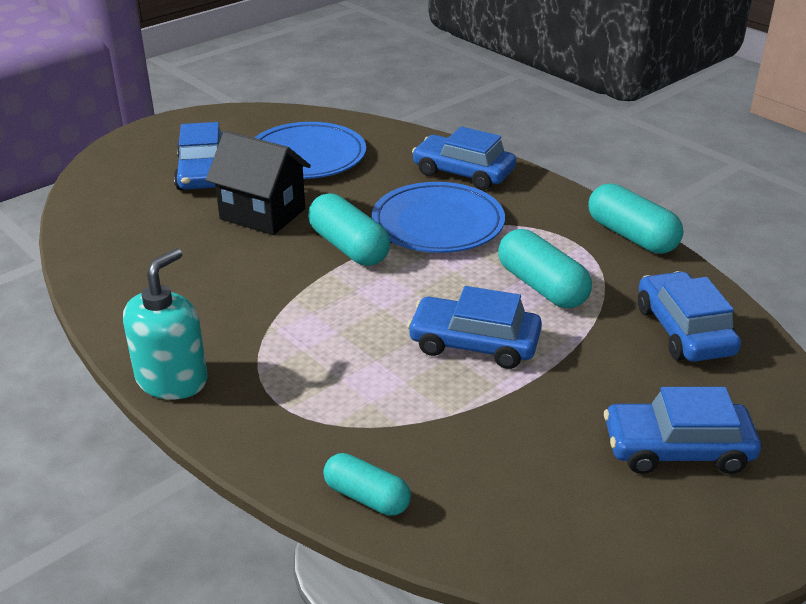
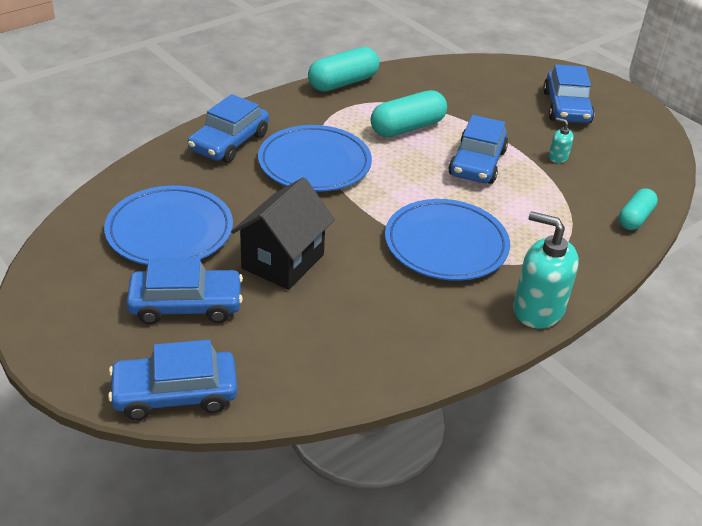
camera: 90 degrees left, 5 degrees up
turquoise capsule [308,193,390,266] -> none
blue car [638,271,741,362] -> blue car moved to [108,340,238,420]
none -> blue plate [385,199,510,281]
none -> turquoise soap dispenser [549,118,574,163]

